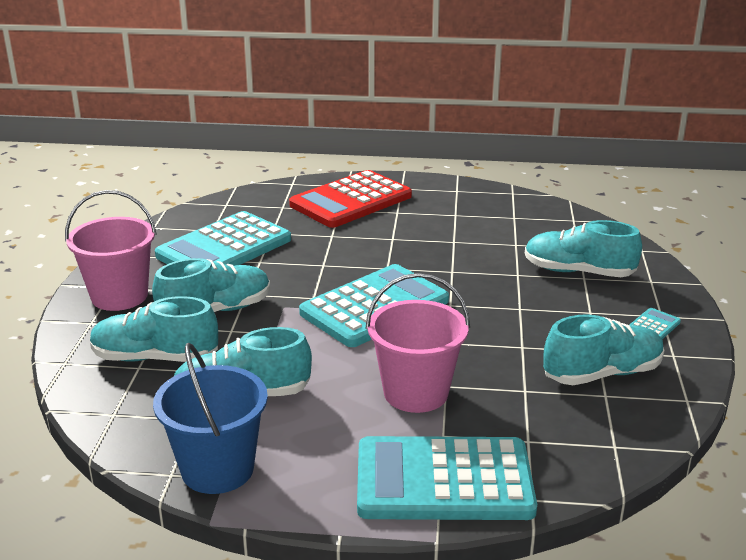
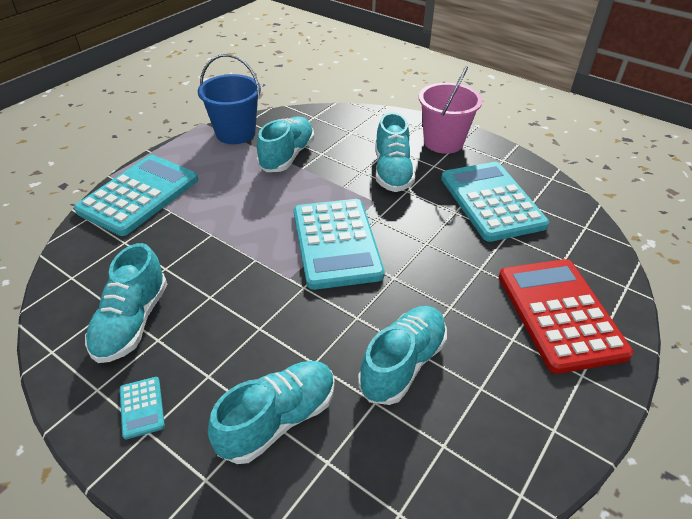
camera: 120 degrees right, 15 degrees up
turquoise shoe [90,296,218,362] -> turquoise shoe moved to [358,306,447,405]
pink bucket [366,273,470,413] -> none

